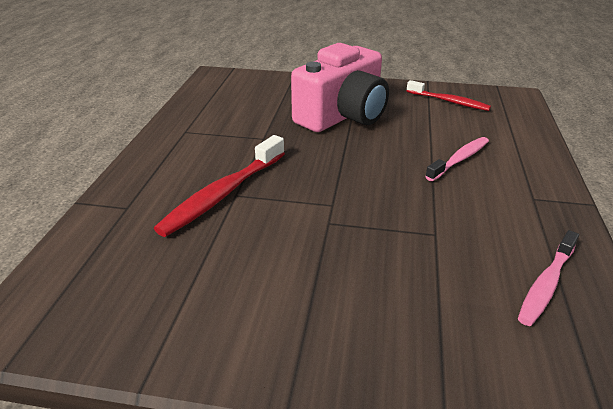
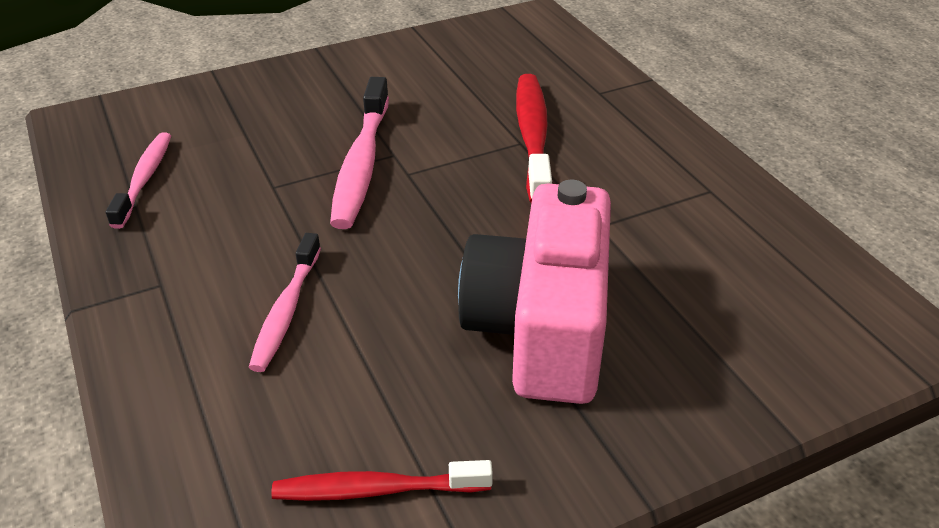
camera: 145 degrees right, 5 degrees up
none -> pink toothbrush [330,77,389,229]

